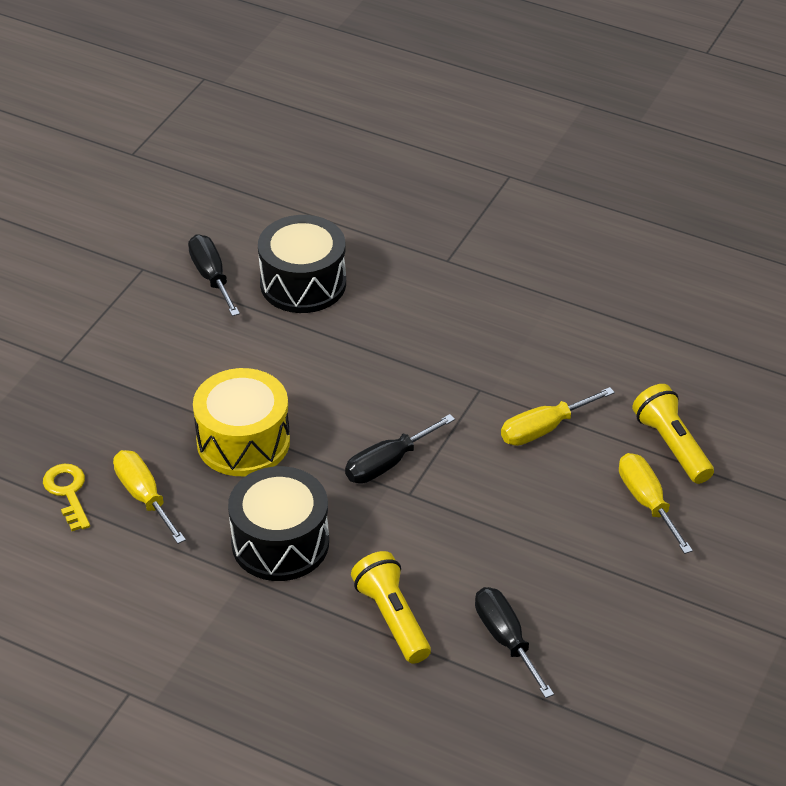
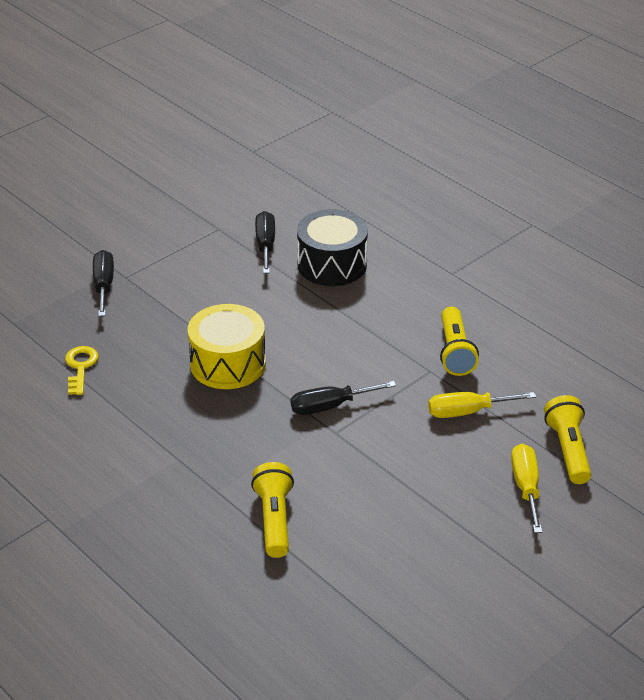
camera: 20 degrees right, 5 degrees down
yellow screwdriver [113,450,186,544] -> none
black drum [228,466,329,581] -> none
black screwdriver [475,587,554,698] -> black screwdriver moved to [93,250,114,316]
none -> yellow flashlight [440,307,479,376]

